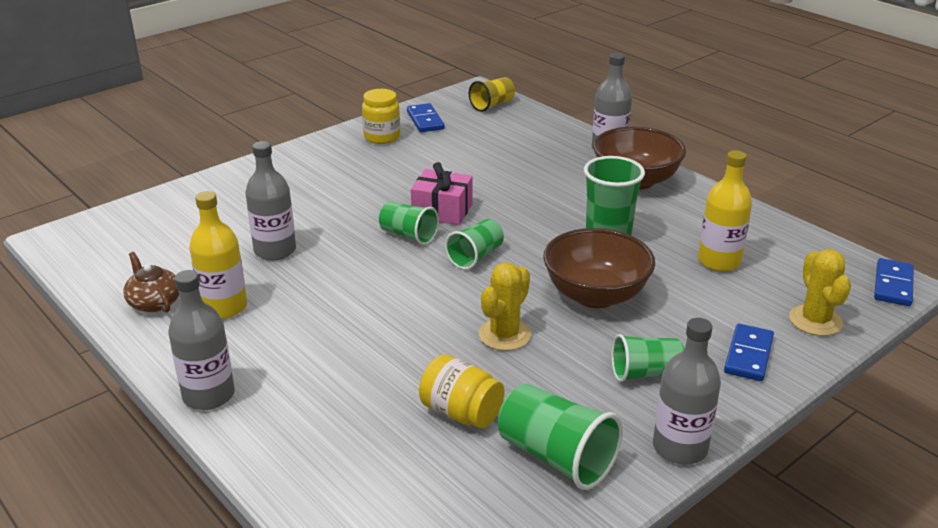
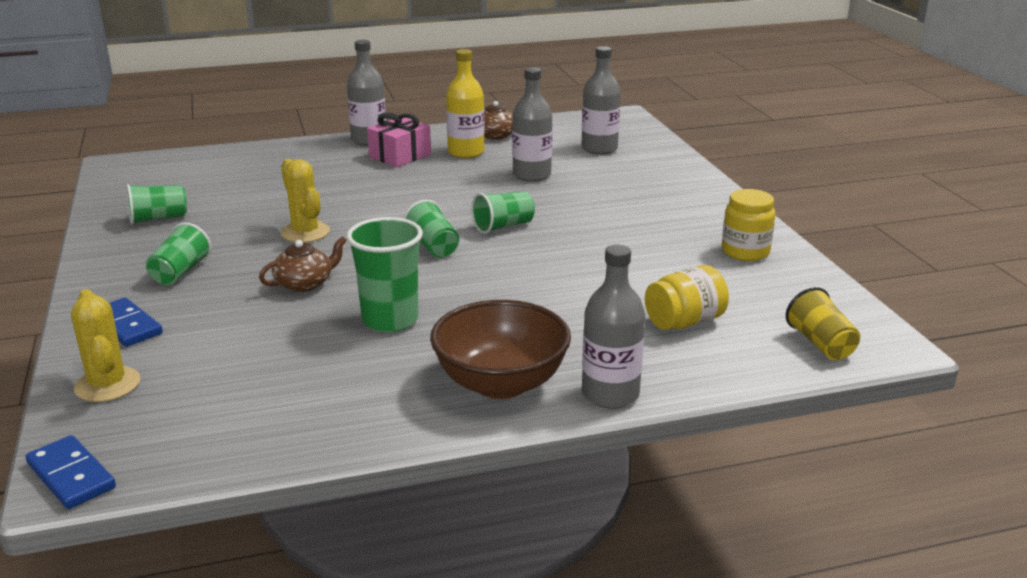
camera: 115 degrees right, 5 degrees down
blue domino [407,103,444,132] -> none
pink gift [411,162,473,225] -> pink gift moved to [367,113,431,167]
yellow jar [419,354,504,429] -> yellow jar moved to [645,265,729,330]
green cup [498,384,623,490] -> green cup [126,184,187,225], size x0.66
brown bowl [543,228,655,308] -> brown teapot [259,236,347,292]
grey bottle [653,318,721,465] -> grey bottle moved to [581,46,621,155]
yellow bottle [698,151,752,272] -> none
yellow cactus [789,249,851,336] -> yellow cactus turned 45 degrees clockwise [71,289,140,402]

